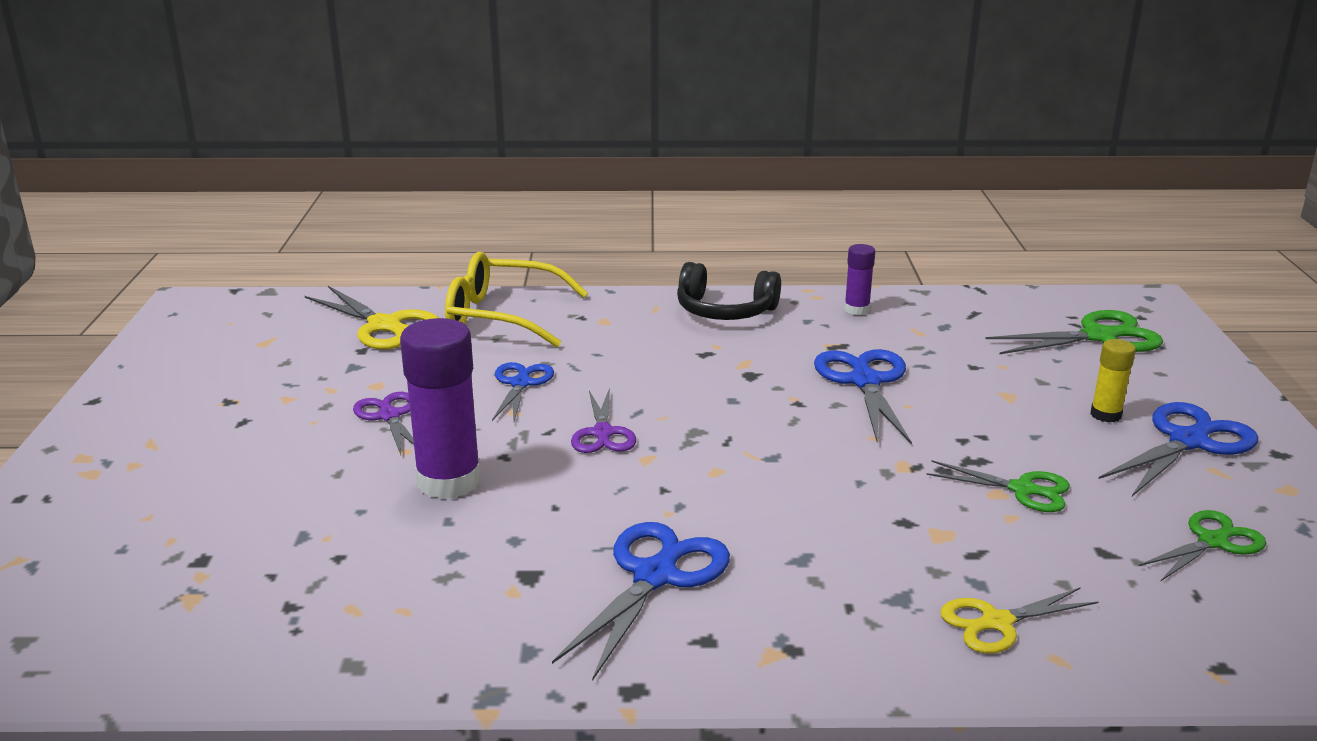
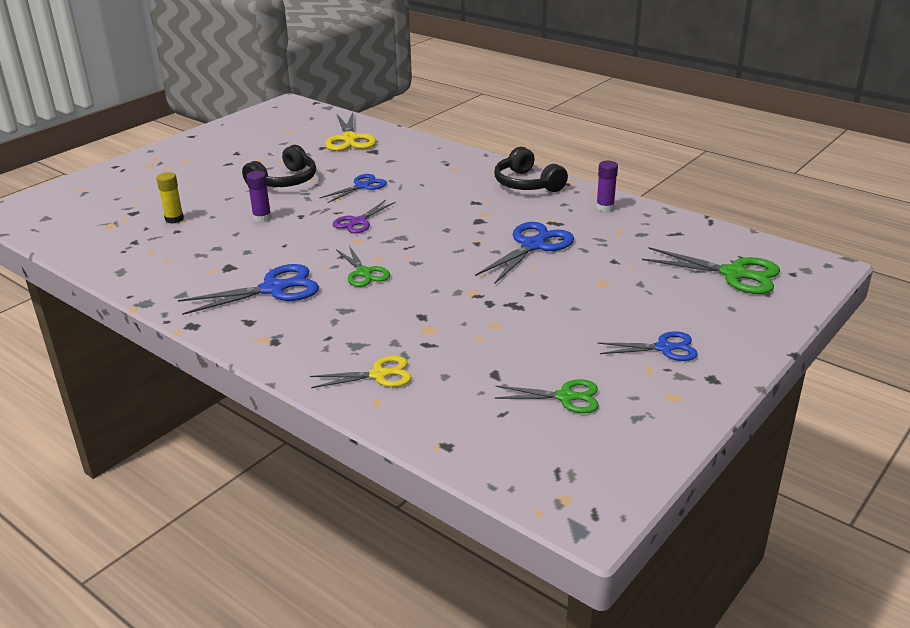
camera: 40 degrees right, 5 degrees up
purple scissors [353,392,414,455] -> black headphones [242,145,316,187]
purple glue stick [400,318,481,499] -> purple glue stick [246,171,271,222], size x0.51
yellow glasses [445,252,588,347] -> none
green scissors [926,460,1070,512] -> green scissors moved to [336,246,390,287]
yellow scissors [940,587,1098,653] -> yellow scissors turned 150 degrees clockwise [310,356,412,388]
yellow glue stick [1090,339,1136,423] -> yellow glue stick moved to [156,172,184,223]
blue scissors [1099,402,1258,496] -> blue scissors [597,331,698,361], size x0.64

